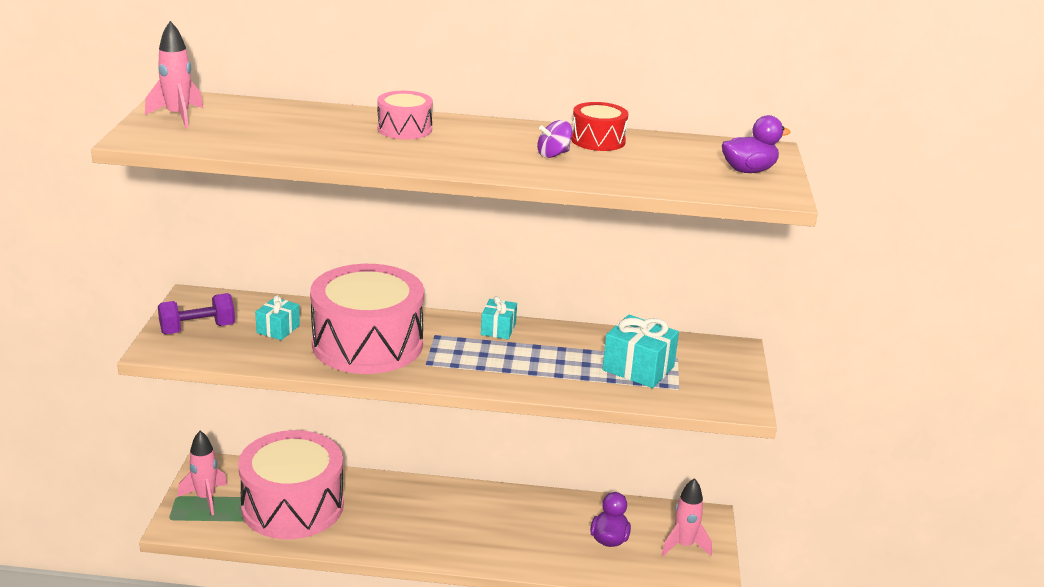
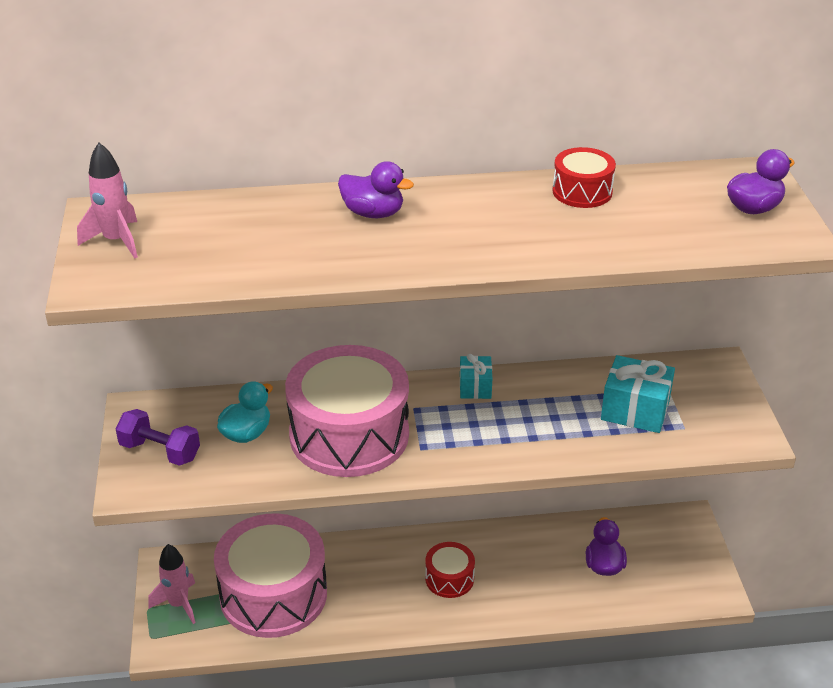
camera: 10 degrees left, 10 degrees up
purple dumbbell [158,293,235,334] -> purple dumbbell turned 60 degrees clockwise [115,409,200,466]
turquoise gift [255,295,300,340] -> turquoise duck [217,381,273,443]
pink drum [377,91,433,139] -> purple duck [338,161,414,218]
purple spinning top [537,120,572,158] -> none
pink rocket [661,478,712,556] -> none
none -> red drum [425,542,475,598]

